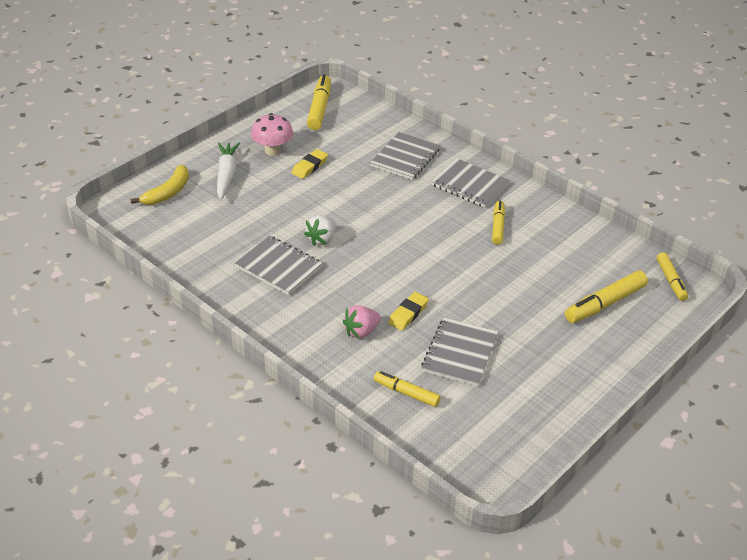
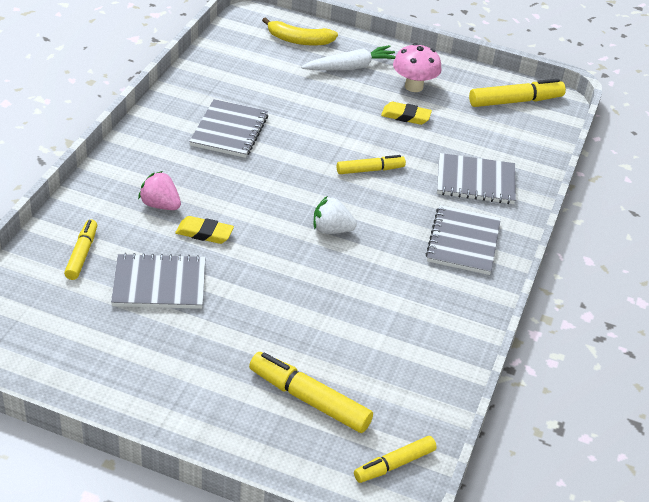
camera: 65 degrees right, 0 degrees up
white strawberry [304,215,336,246] -> white strawberry moved to [314,196,357,234]
yellow marker [492,201,505,245] -> yellow marker moved to [337,155,406,174]

